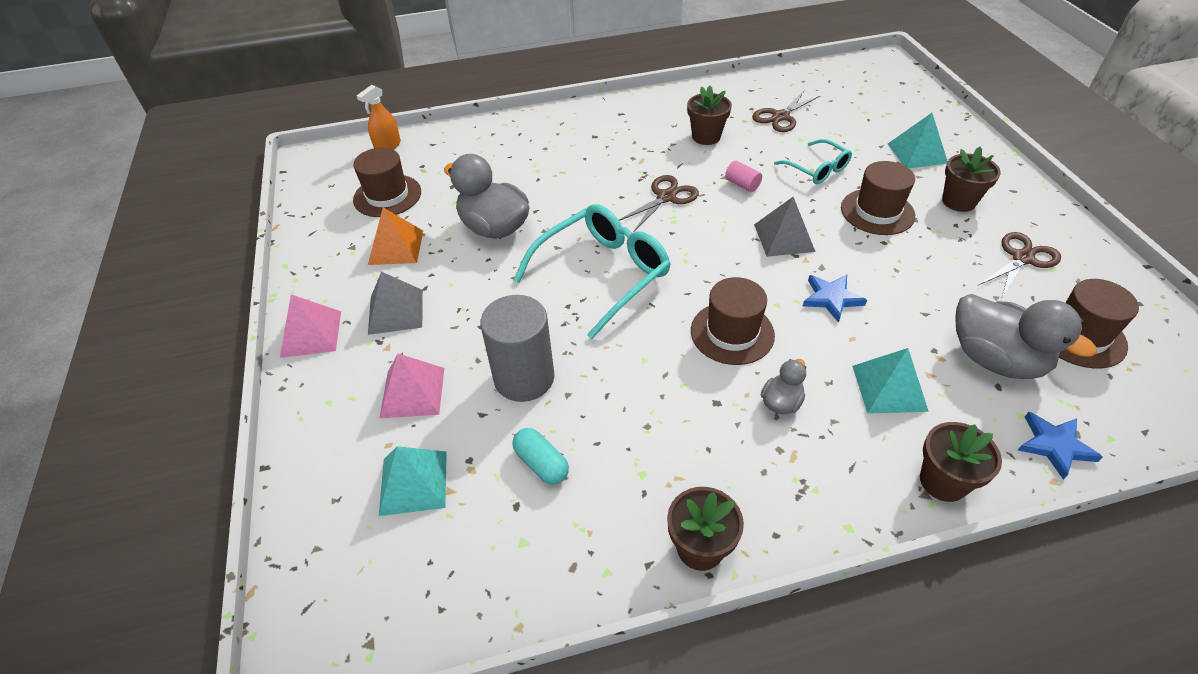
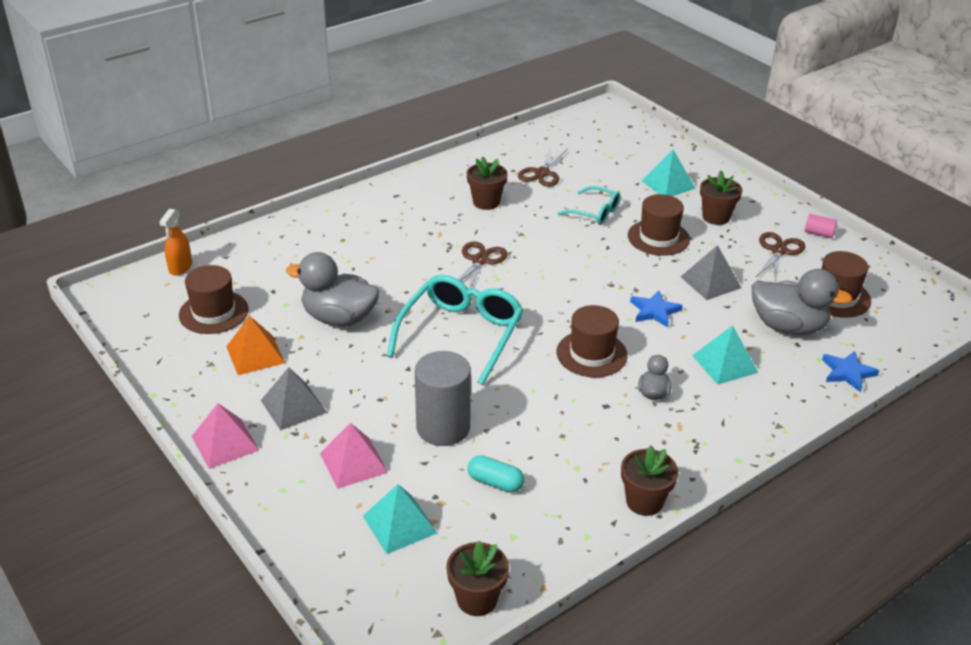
camera: 25 degrees left, 10 degrees down
pink cylinder [725,161,762,192] -> pink cylinder moved to [805,214,837,238]
grey pyramid [754,197,815,257] -> grey pyramid moved to [681,245,741,300]
brown flower pot [920,422,1002,502] -> brown flower pot moved to [446,540,509,616]

